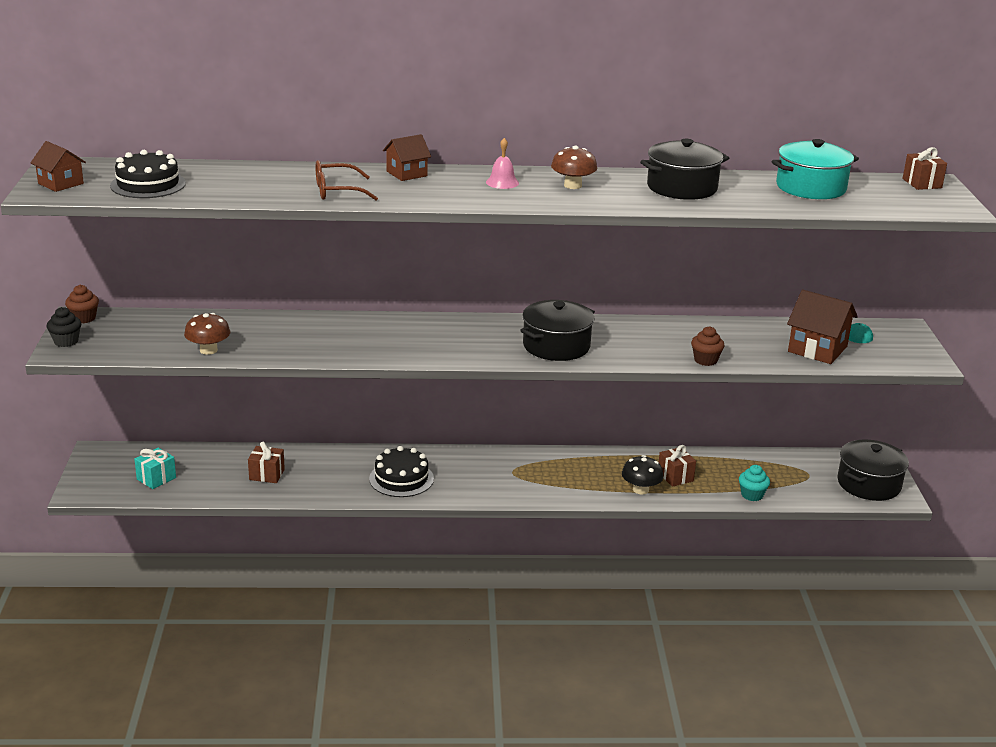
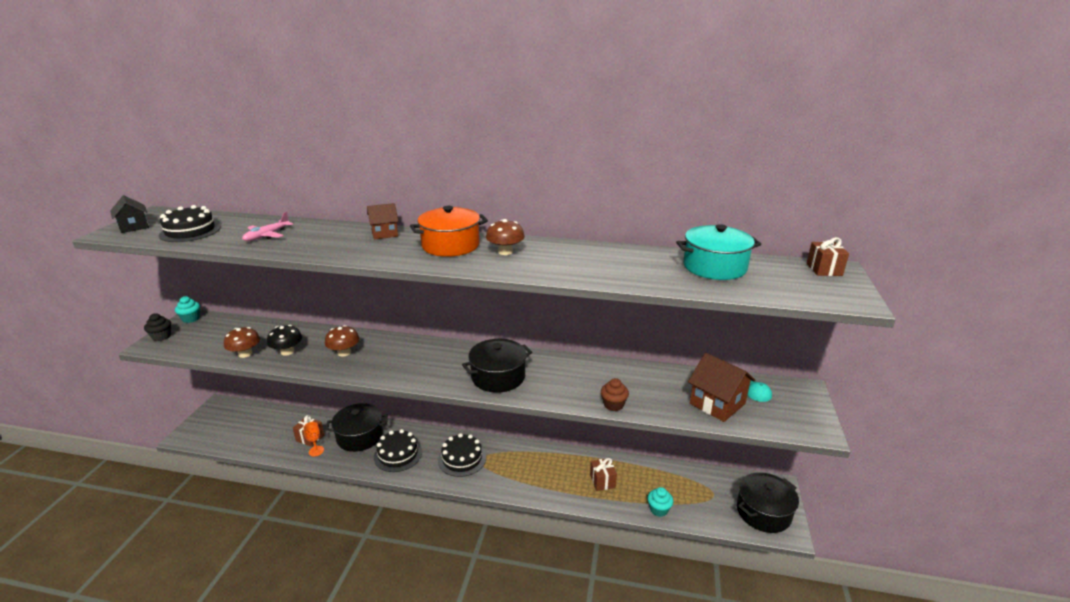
camera: 15 degrees right, 0 degrees up
brown house [30,141,86,192] -> black house [110,195,149,233]
brown cupcake [65,285,99,323] -> turquoise cupcake [175,296,200,323]
turquoise gift [134,448,176,489] -> none
brown glasses [316,160,378,201] -> none
pink bell [486,138,519,189] -> orange pot [410,206,488,257]
black mushroom [622,455,664,495] -> black mushroom moved to [267,325,302,356]
black pot [640,139,729,200] -> black pot moved to [326,403,388,452]
none -> pink plane [242,212,293,241]
none -> orange goblet [303,422,324,456]
none -> brown mushroom [325,325,359,357]
none -> black cake [438,433,486,477]

